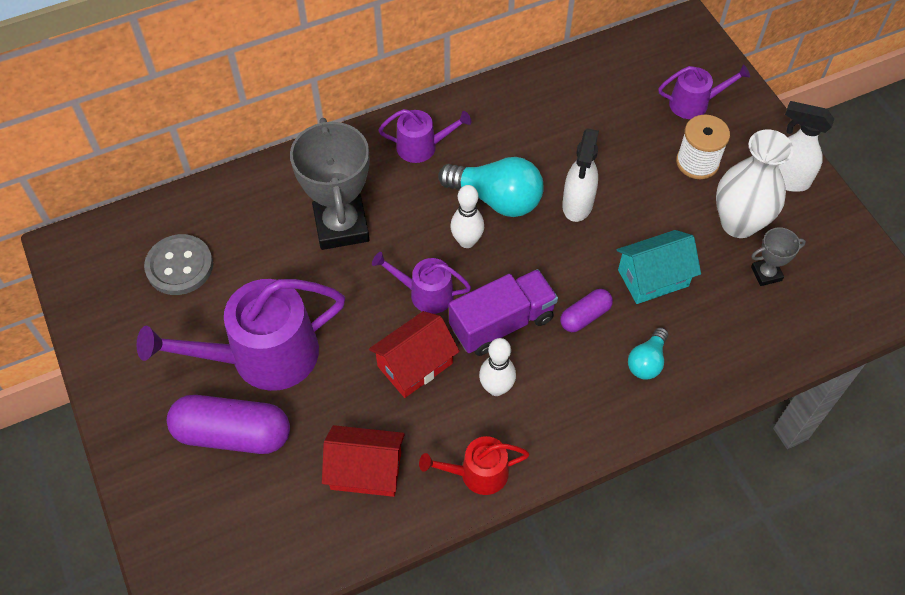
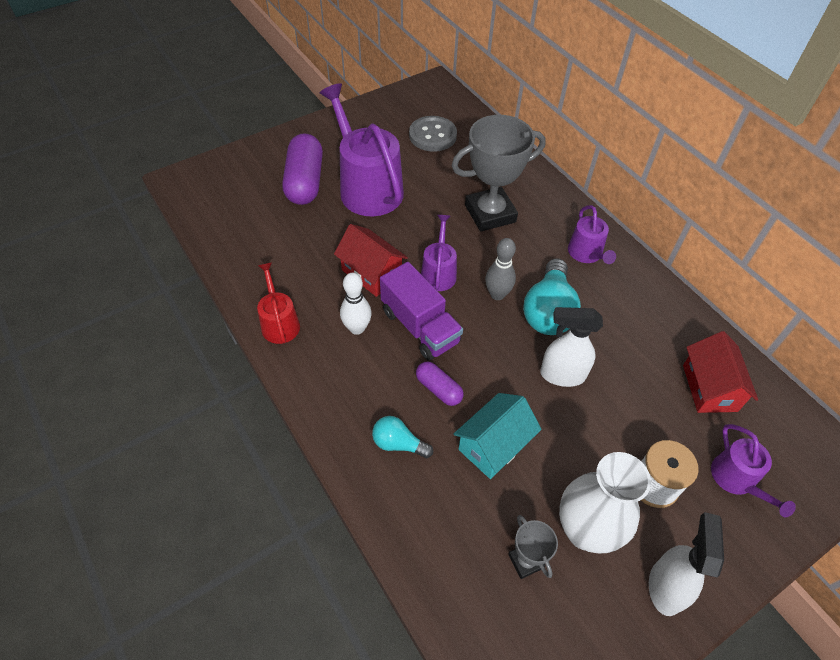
camera: 80 degrees right, 5 degrees down
red house [322,425,405,497] -> red house moved to [683,331,758,413]
white bowling pin [450,185,484,248] -> grey bowling pin [485,238,516,300]
turquoise house [616,230,701,304] -> turquoise house turned 75 degrees clockwise [454,393,542,479]

